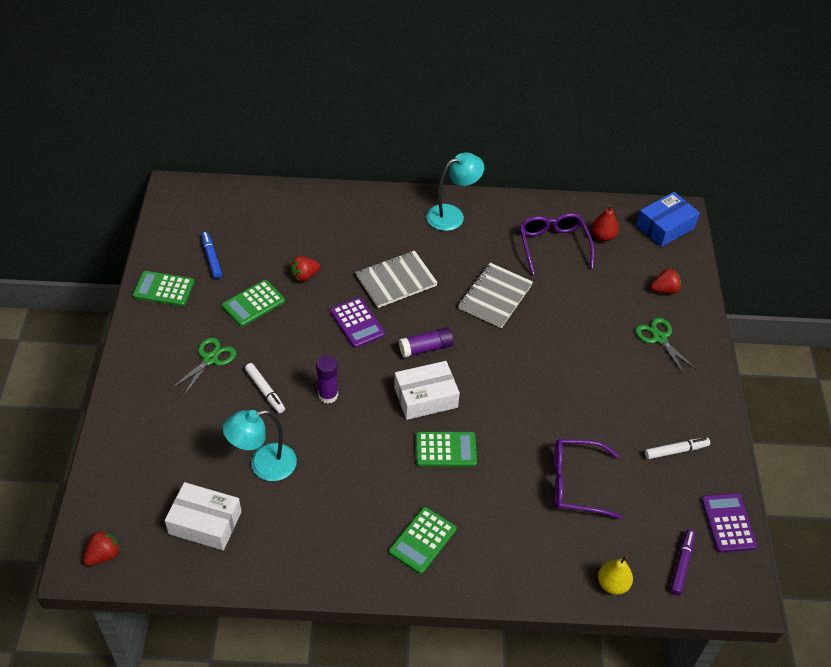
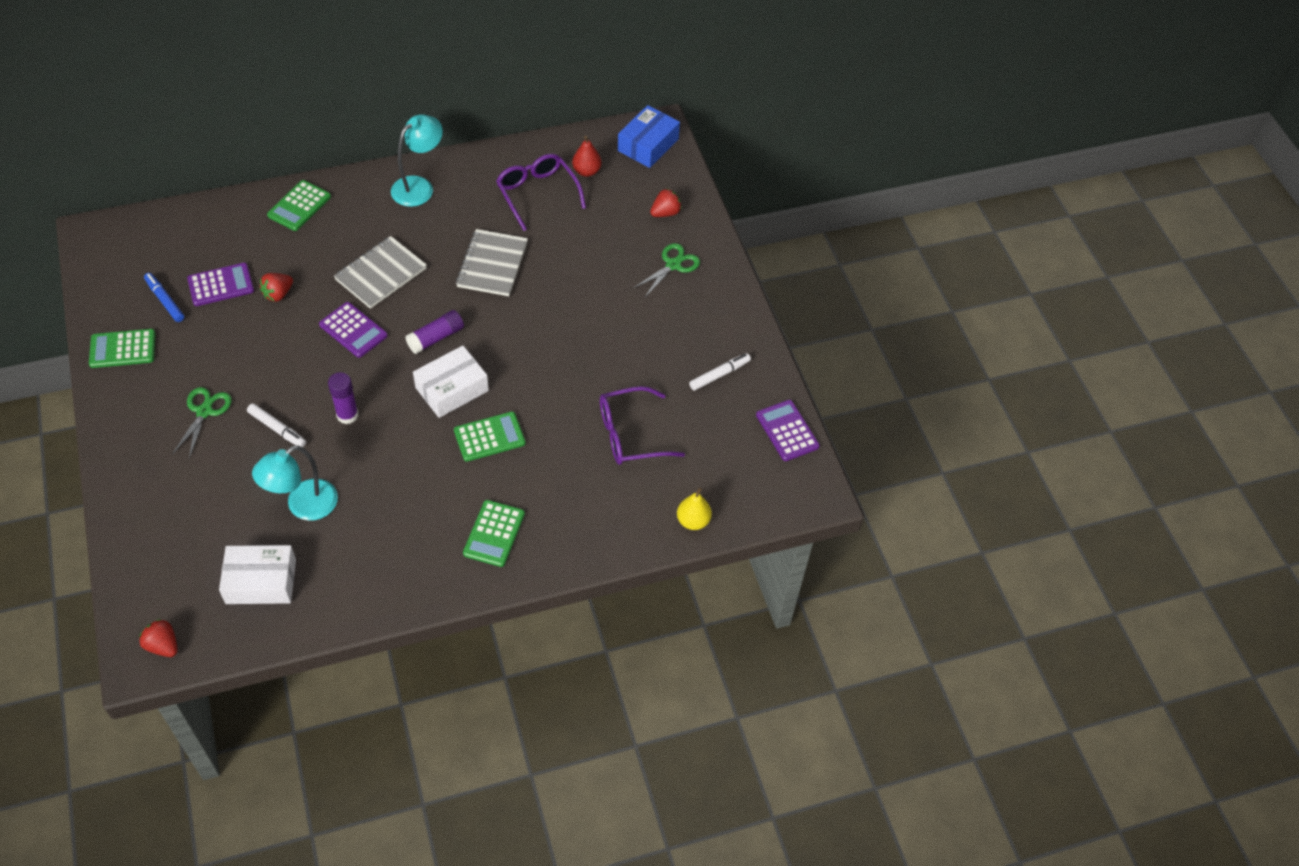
camera: 20 degrees left, 5 degrees up
red strawberry [83,530,120,566] -> red strawberry turned 75 degrees counterclockwise [139,619,178,657]
green calculator [222,280,285,327] -> green calculator moved to [267,180,331,231]
green scissors [635,318,697,375] -> green scissors turned 90 degrees clockwise [632,243,700,297]
purple marker [670,529,695,595] -> none
none -> purple calculator [187,263,254,306]

